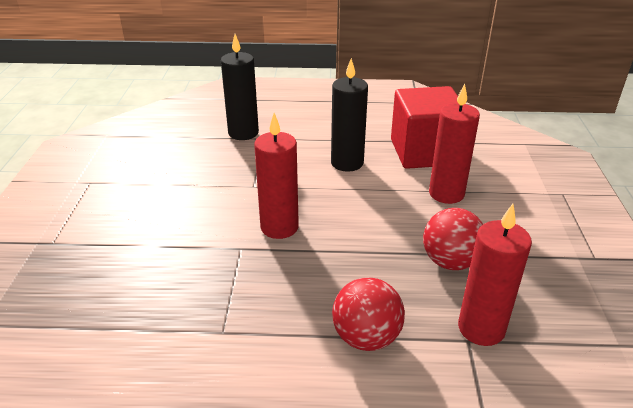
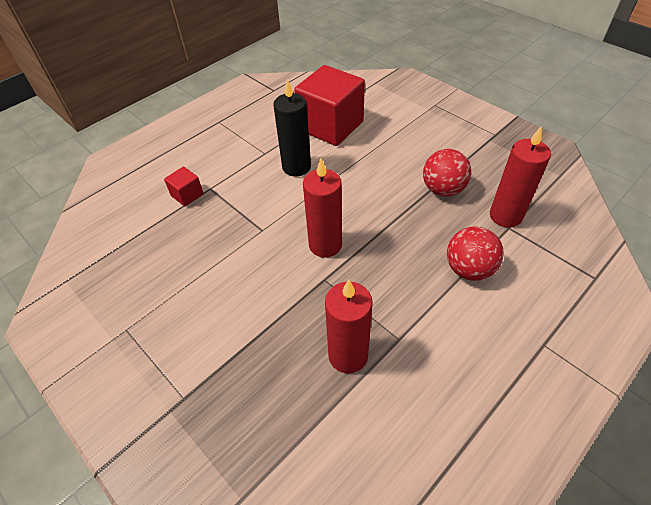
camera: 45 degrees left, 15 degrees up
black candle [221,34,259,140] -> red cube [164,167,204,207]
red candle [429,84,480,204] -> red candle moved to [325,280,373,373]

